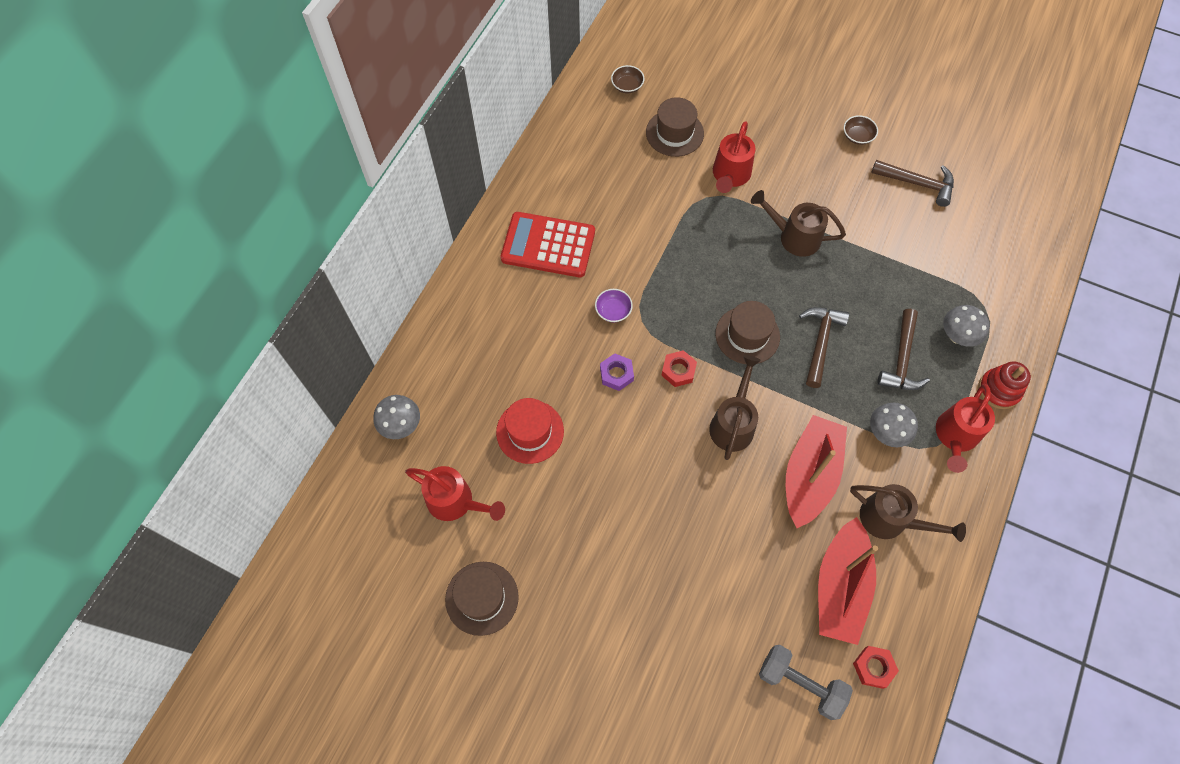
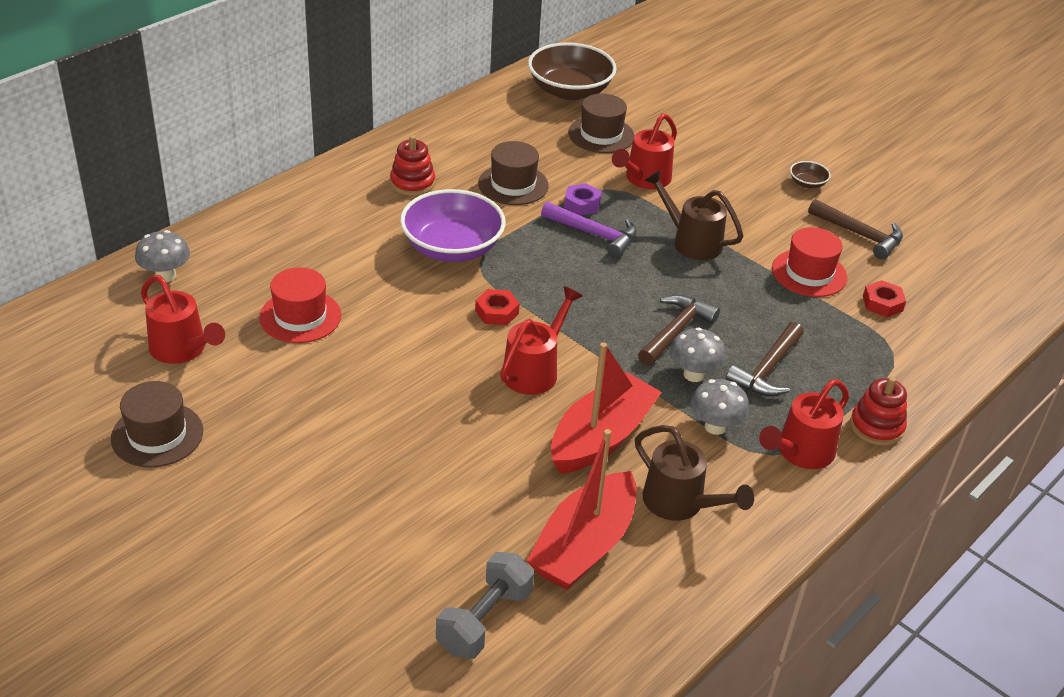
camera: 15 degrees right, 25 degrees down
red calculator [501,212,595,277] -> red stacking toy [390,135,435,196]
purple bowl [595,289,633,322] -> purple bowl [400,189,506,262], size x2.35
purple nut [600,353,634,391] -> purple nut moved to [564,183,602,215]
brown bowl [611,65,644,93] -> brown bowl [528,42,617,100], size x2.35
brown watering can [709,355,761,460] -> red watering can [500,286,583,395]
brown hat [715,301,780,364] -> brown hat moved to [478,141,549,205]
grey dumbbell [759,645,853,720] -> grey dumbbell turned 75 degrees clockwise [436,552,534,659]
red nut [853,646,899,689] -> red nut moved to [863,280,906,317]
grey mushroom [943,305,990,347] -> grey mushroom moved to [670,327,726,382]
none -> purple hammer [541,202,637,258]
none -> red hat [772,227,847,297]

